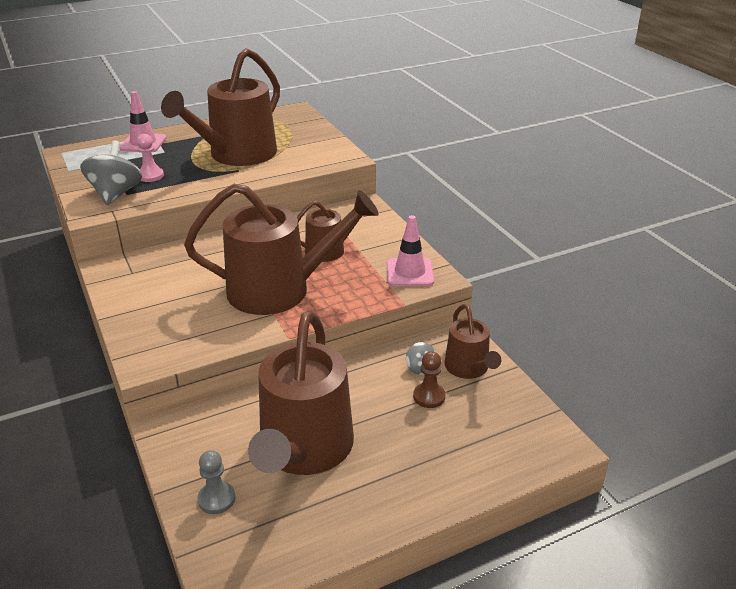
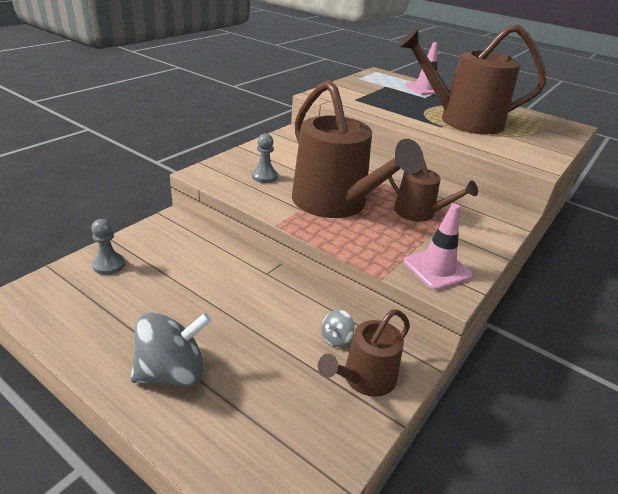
camera: 60 degrees right, 0 degrees up
grey spinning top [80,140,142,205] -> grey spinning top moved to [131,313,211,386]
pink pawn [137,134,164,182] -> none
brown watering can [248,311,354,475] -> none
brown pawn [413,351,446,408] -> none
none -> grey pawn [252,133,278,183]

